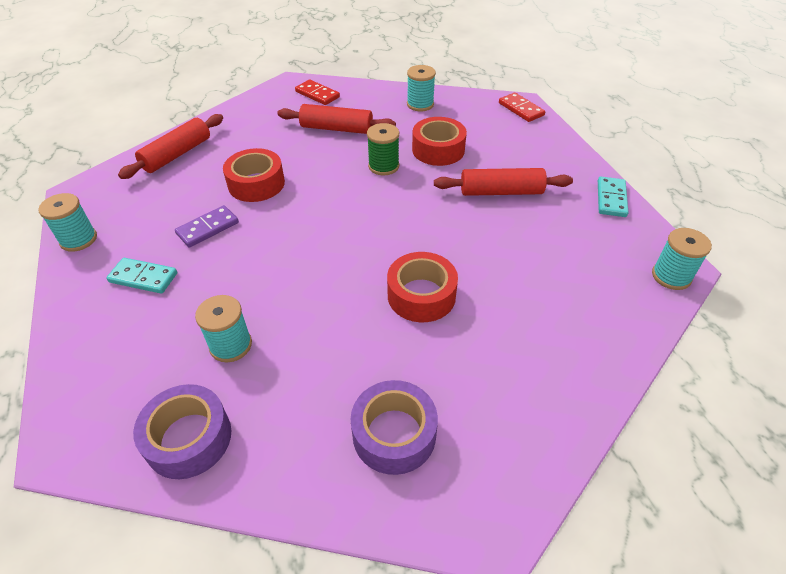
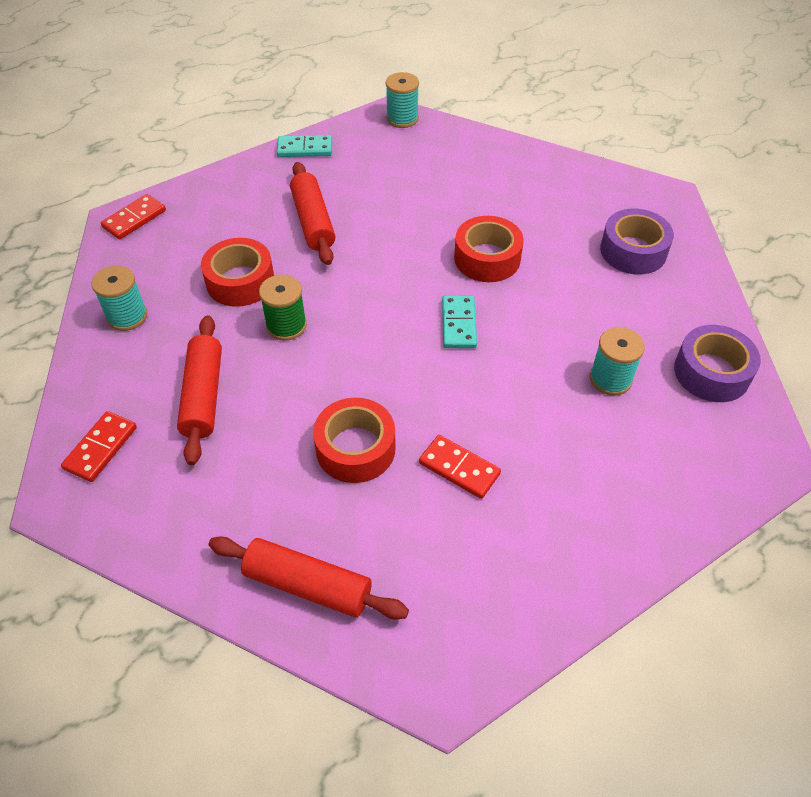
camera: 105 degrees left, 5 degrees up
turquoise spool [38,193,97,252] -> none
turquoise domino [106,258,177,294] -> turquoise domino moved to [442,295,477,348]
purple domino [175,205,239,247] -> red domino [419,435,501,499]

